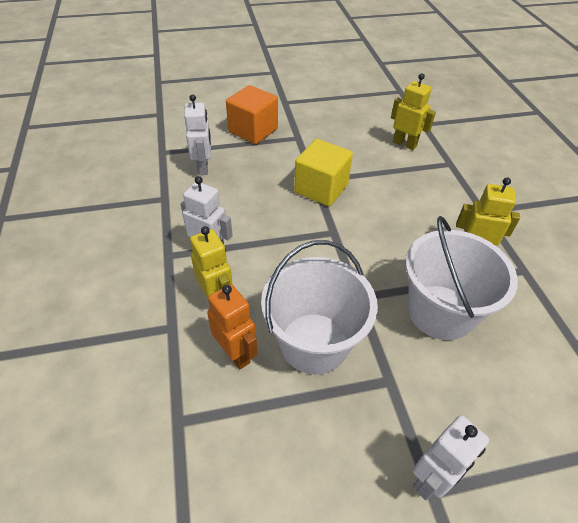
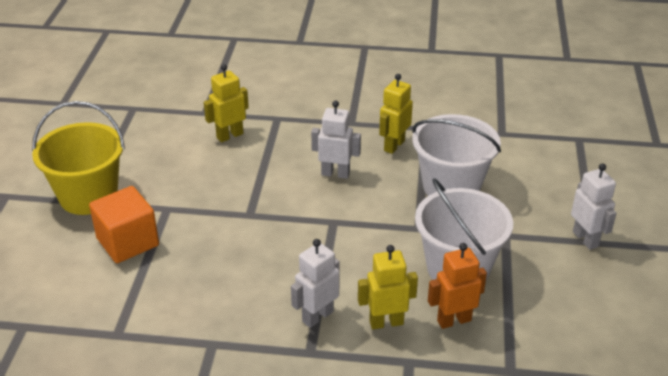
camera: 70 degrees left, 10 degrees down
white robot [184,94,211,175] -> white robot moved to [311,101,361,179]
yellow cube [294,139,353,206] -> none
none -> yellow bucket [32,101,125,215]

